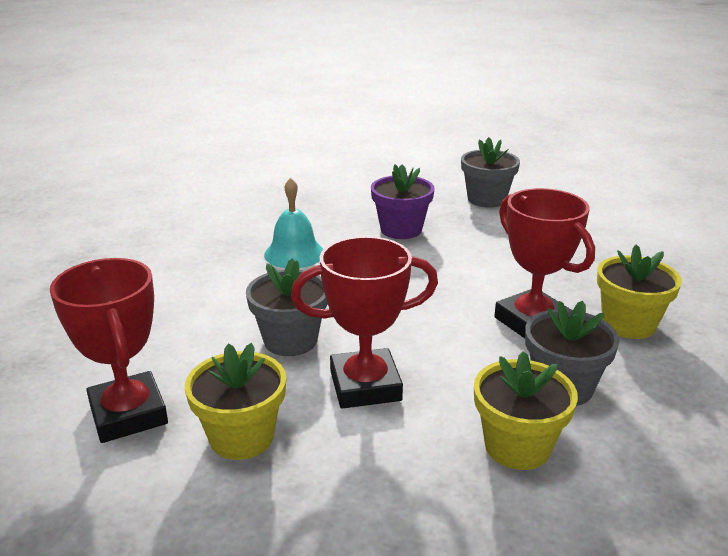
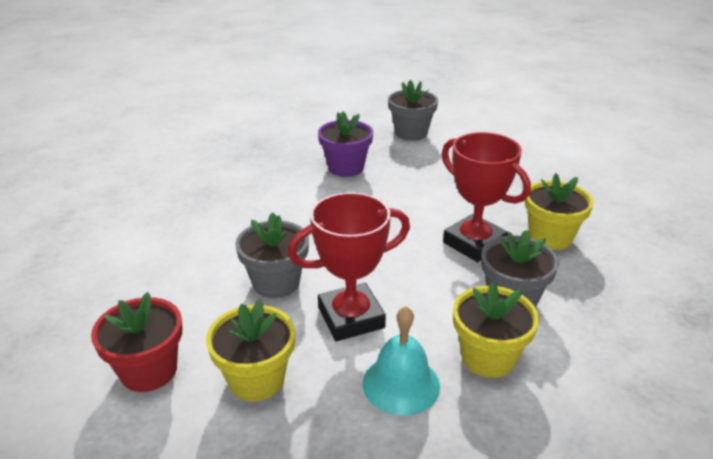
camera: 10 degrees left, 5 degrees up
red trophy [50,258,168,443] -> red flower pot [91,292,183,392]
turquoise bell [264,178,323,268] -> turquoise bell moved to [363,306,440,416]

